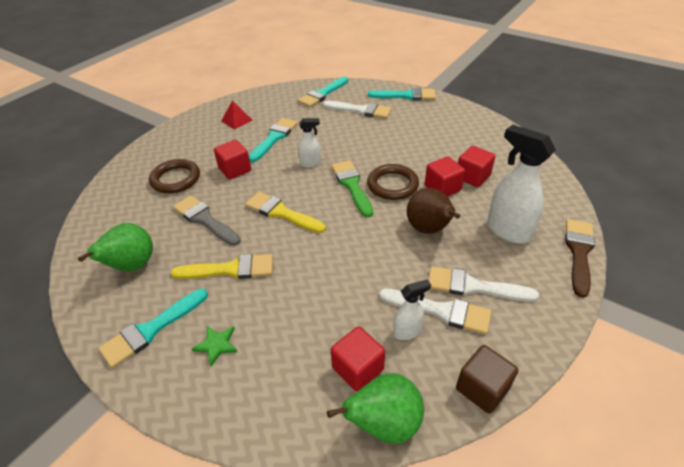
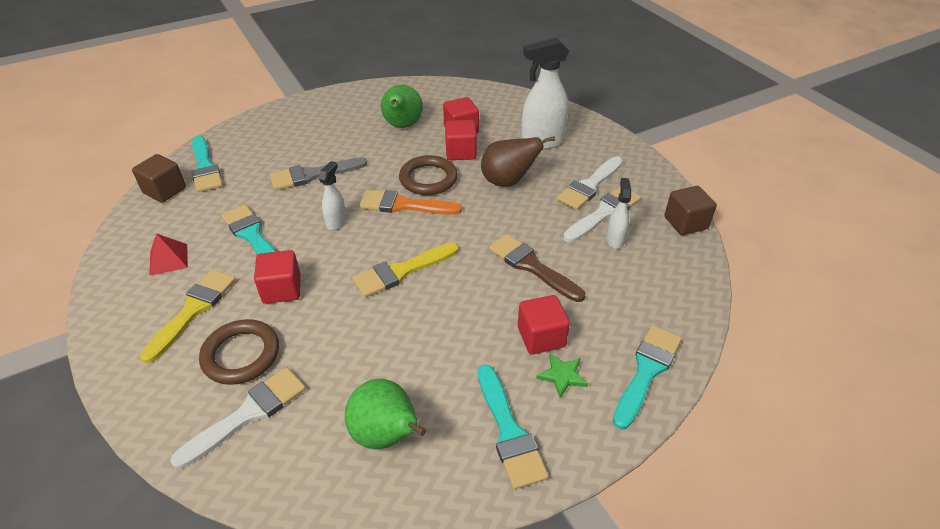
camera: 65 degrees left, 0 degrees up
yellow brush [171,254,273,279] -> yellow brush moved to [140,270,236,363]
grey brush [173,196,241,246] -> grey brush moved to [270,157,367,190]
white brush [323,101,392,119] -> white brush moved to [170,368,306,469]
green pear [327,373,424,444] -> green pear moved to [381,85,423,128]
green brush [331,160,373,217] -> orange brush [359,190,462,215]
red cube [331,326,385,392] -> red cube moved to [518,295,570,354]
turquoise brush [368,88,436,101] -> turquoise brush moved to [613,325,682,430]
brown brush [565,219,595,298] -> brown brush moved to [489,234,585,302]
none -> brown cube [132,154,186,203]

